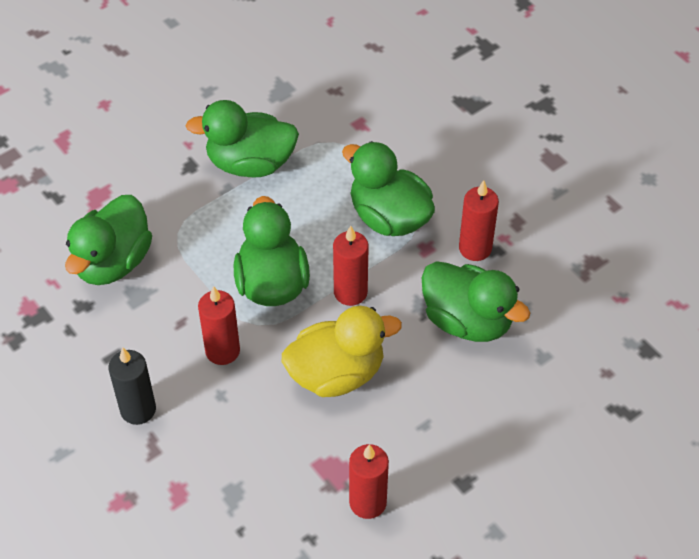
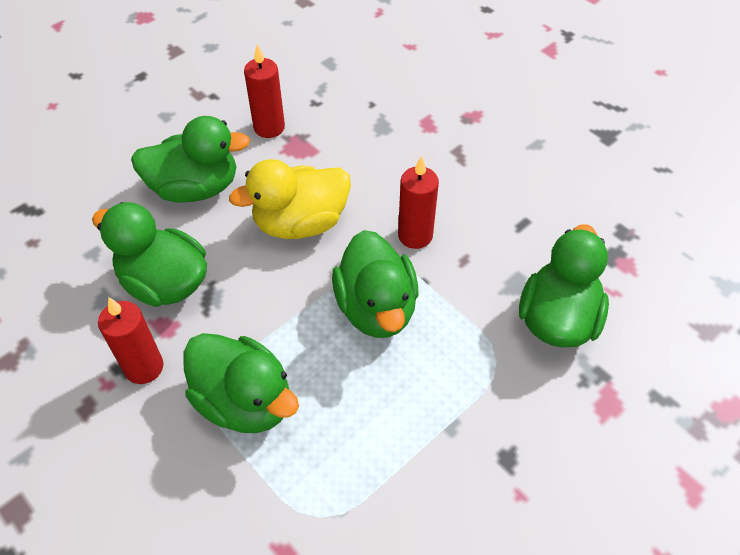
camera: 175 degrees right, 0 degrees up
black candle [108,347,156,425] -> none
green duck [185,100,299,177] -> green duck moved to [131,116,250,203]
red candle [333,226,369,306] -> none

